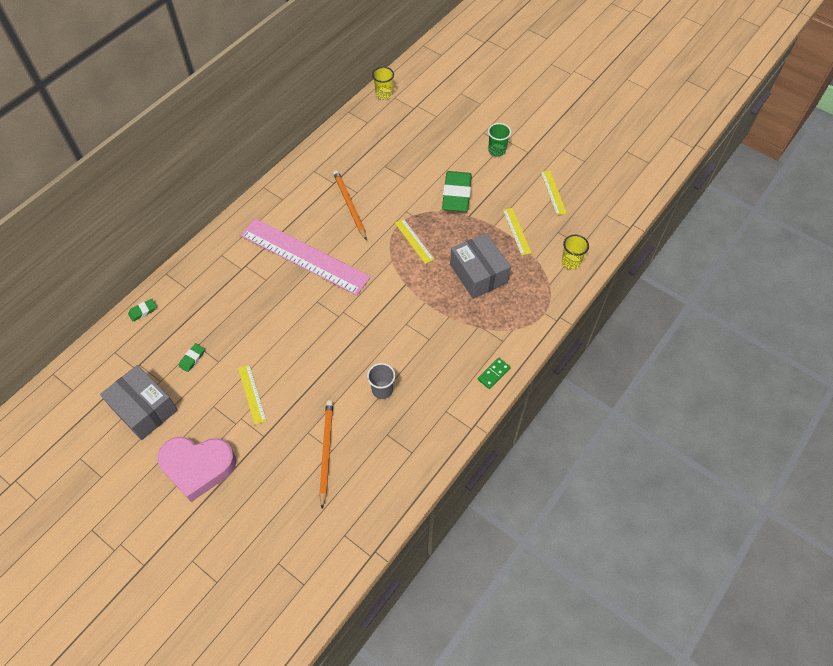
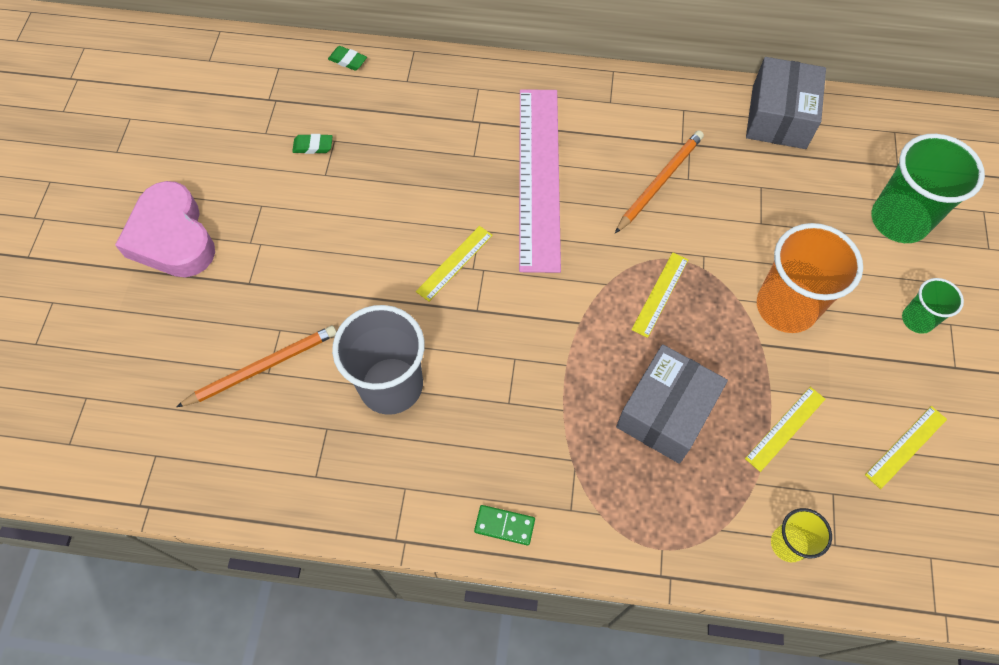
camera: 60 degrees right, 5 degrees up
grey box [100,365,178,440] -> grey box moved to [746,57,826,149]
yellow ruler [238,364,267,425] -> yellow ruler moved to [416,226,493,302]
grey cup [367,363,395,399] -> grey cup [332,305,425,415], size x1.91
yellow cup [372,67,394,100] -> none
green eraser [442,171,472,212] -> orange cup [757,223,863,333]
none -> green cup [871,134,985,243]

